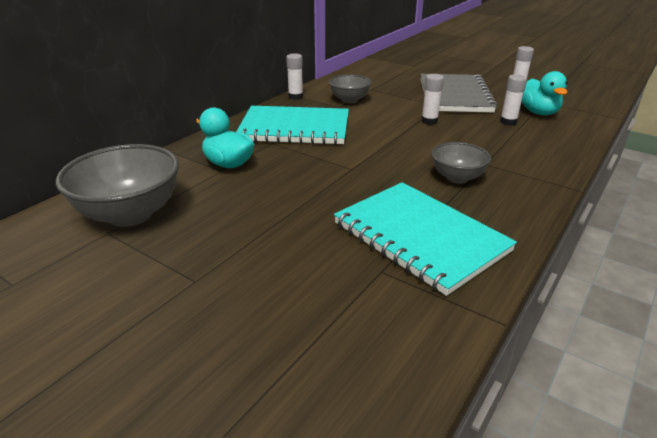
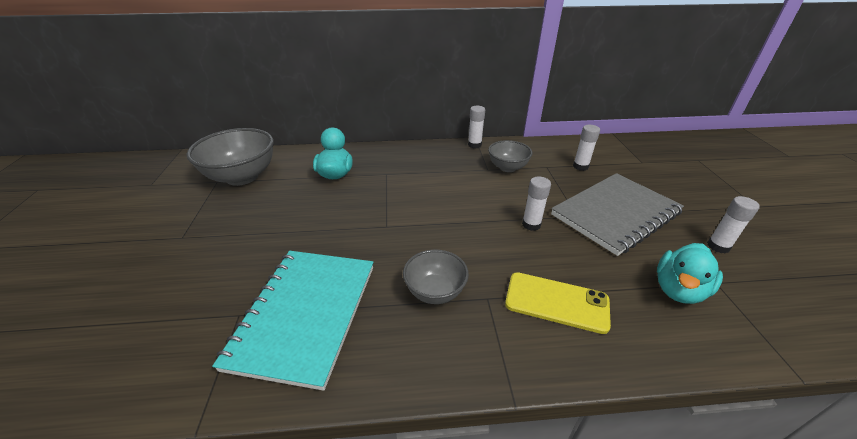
camera: 50 degrees right, 5 degrees up
turquoise notebook [236,106,349,145] -> none
white glue stick [500,74,527,126] -> white glue stick moved to [573,125,600,171]
none -> yellow phone [505,272,611,334]

